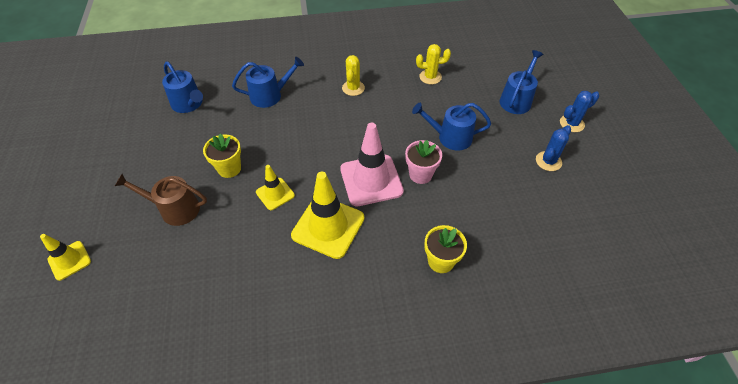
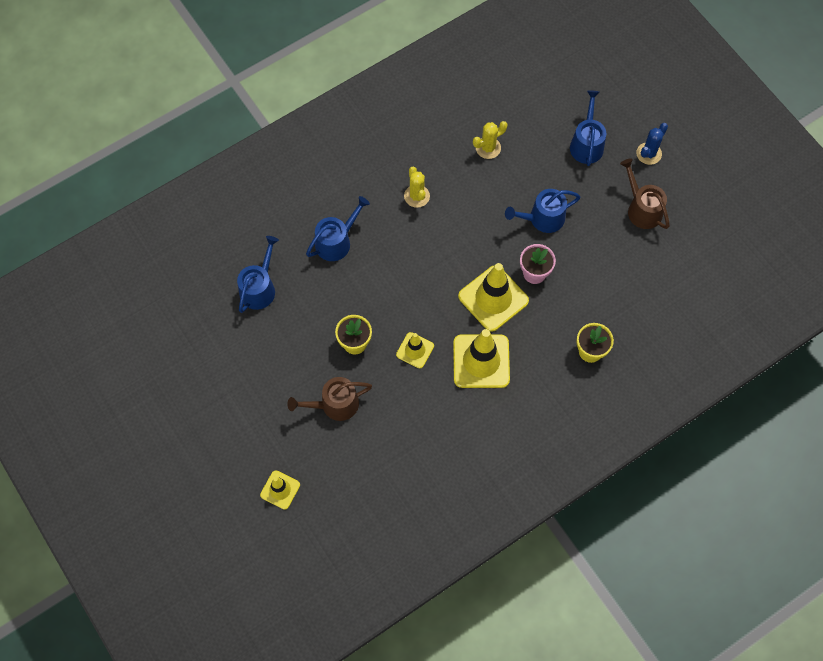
camera: 25 degrees left, 15 degrees up
blue watering can [162,62,203,113] -> blue watering can turned 90 degrees counterclockwise [237,236,279,313]
pink traffic cone [340,123,404,206] -> yellow traffic cone [458,263,529,332]
blue cactus [536,125,571,171] -> brown watering can [620,158,670,229]

